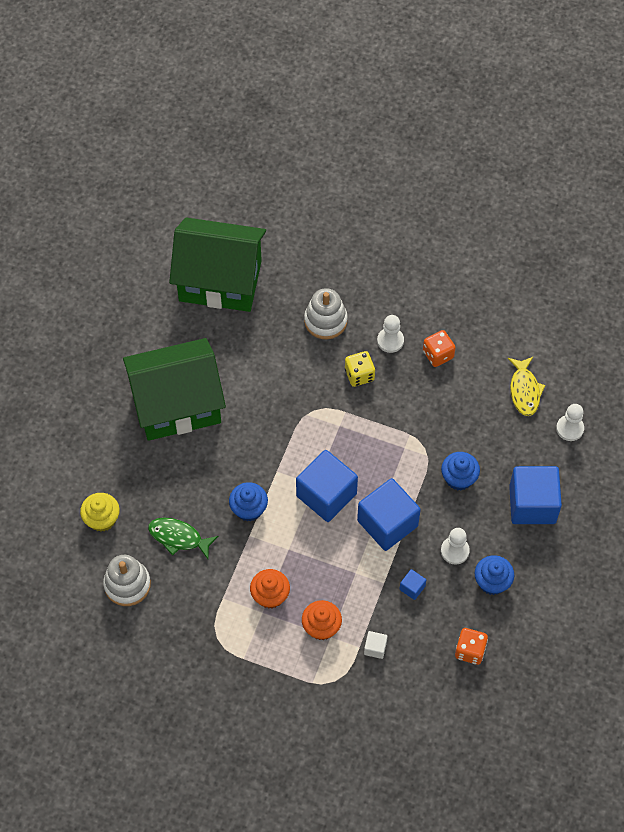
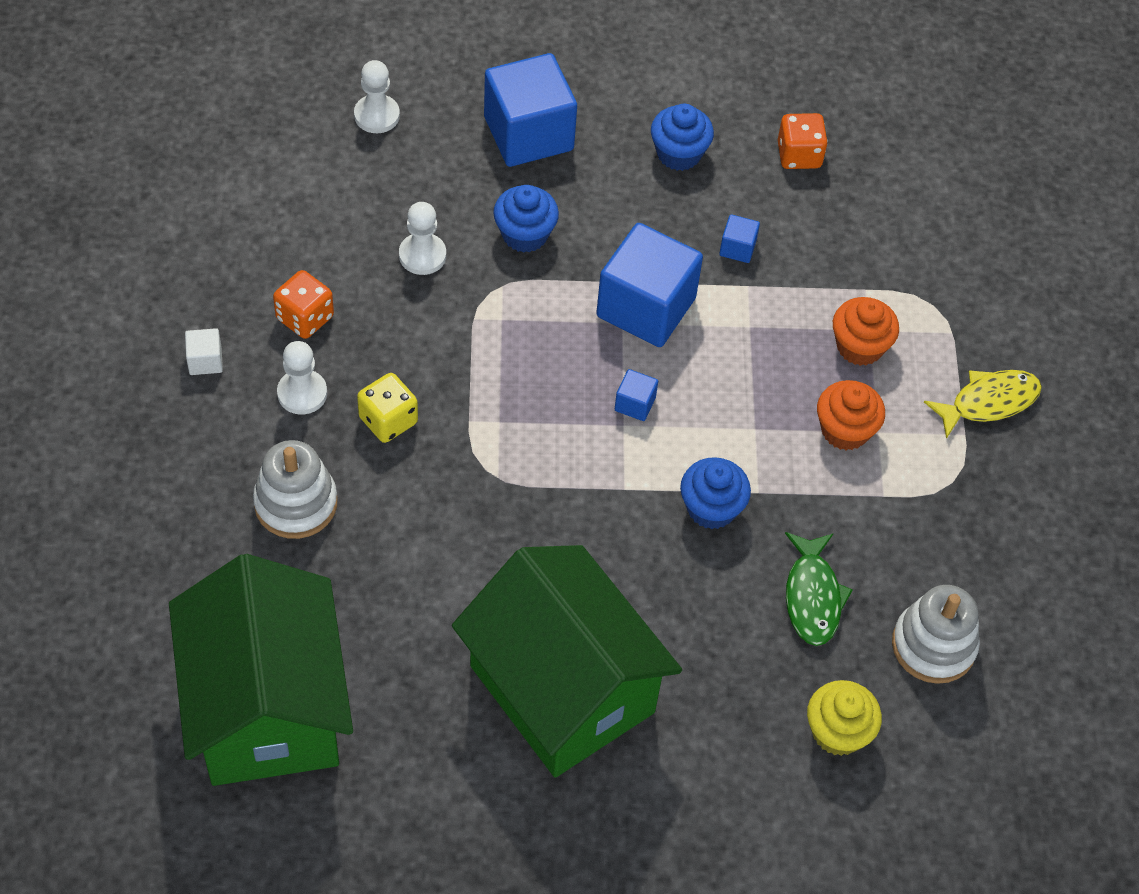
camera: 115 degrees left, 5 degrees down
blue cube [296,450,358,522] -> blue cube [615,369,658,421], size x0.42
white cube [364,631,388,659] -> white cube moved to [185,328,223,375]
white pawn [441,528,470,565] -> white pawn moved to [399,202,446,275]
yellow fish [508,357,545,416] -> yellow fish moved to [924,370,1042,439]

